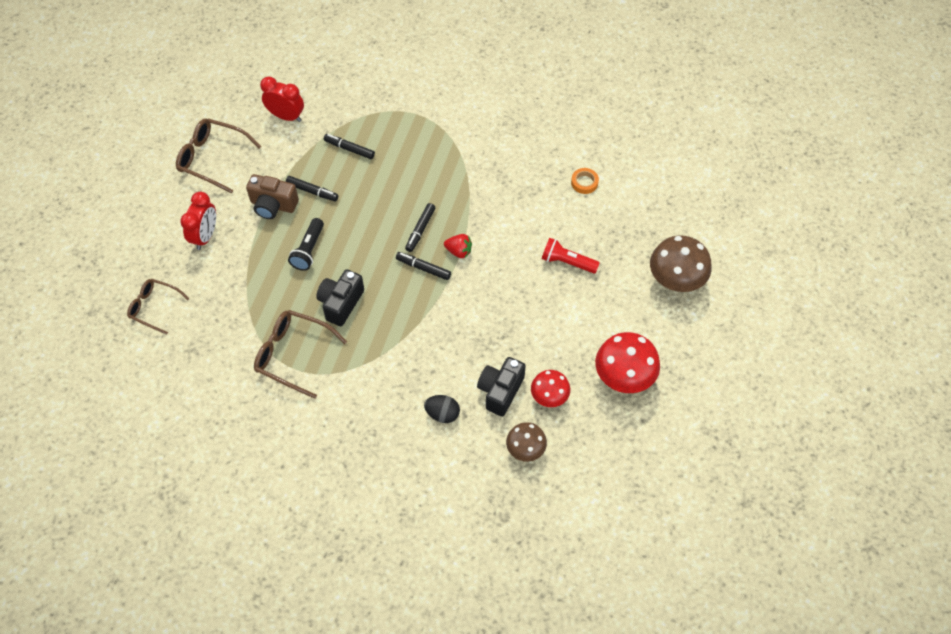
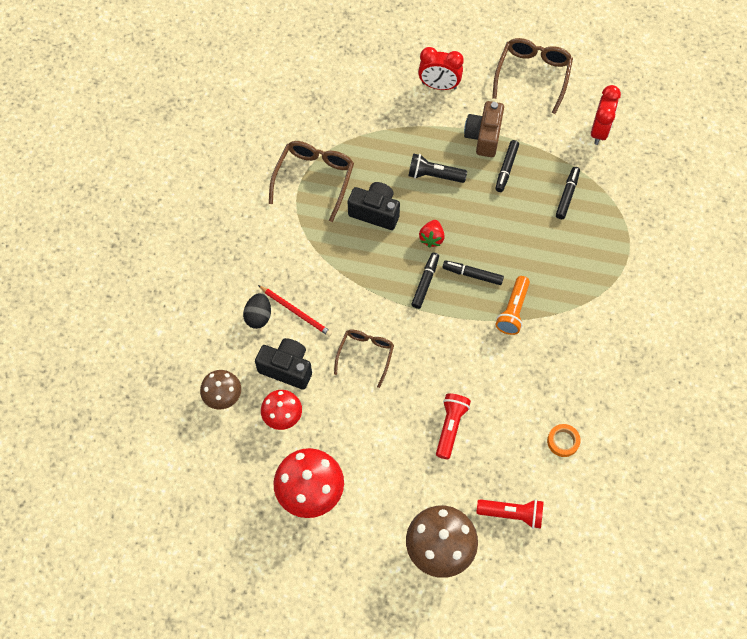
camera: 85 degrees right, 5 degrees up
brown glasses [127,279,189,335] -> brown glasses moved to [334,329,394,388]
red strawberry [444,234,472,258] -> red strawberry moved to [419,220,445,248]
none -> red pencil [258,285,332,337]
none -> red flashlight [476,499,544,529]
none -> orange flashlight [496,276,530,335]

